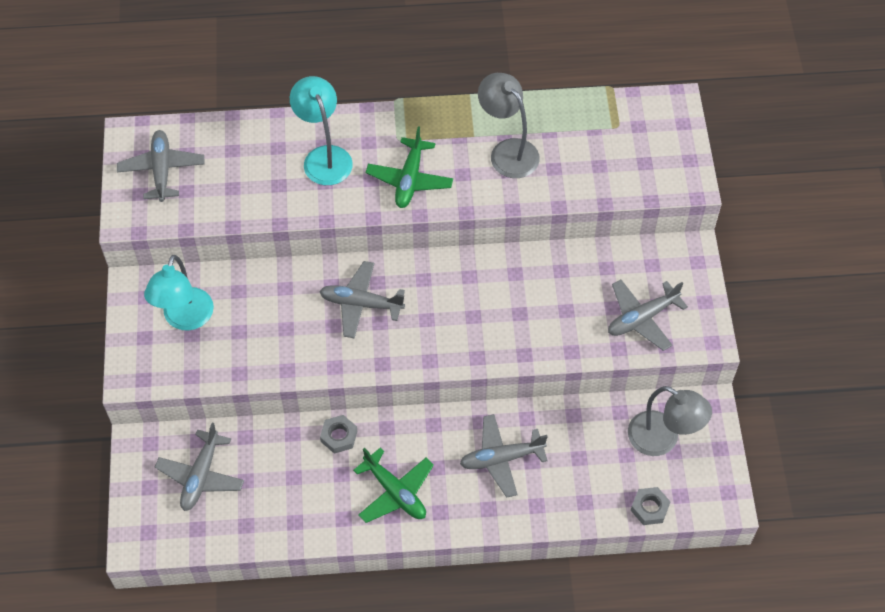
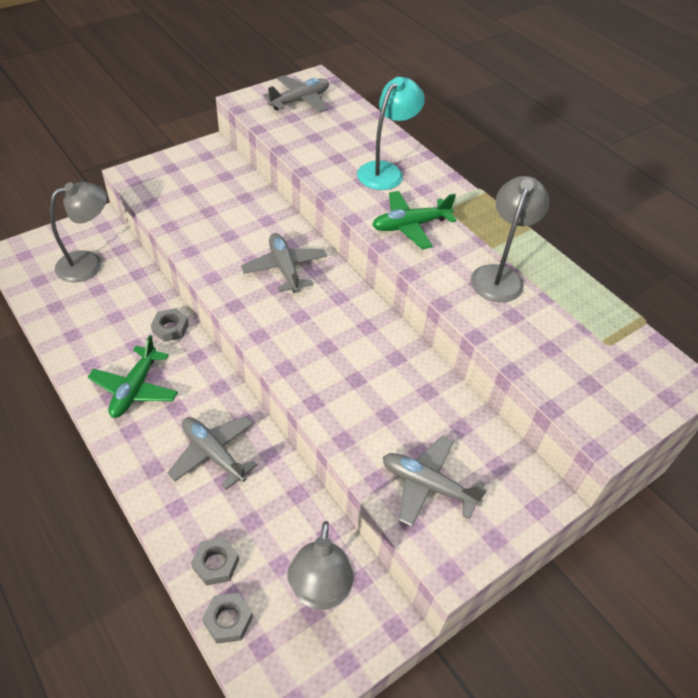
camera: 55 degrees right, 10 degrees down
turquoise lamp [144,255,214,331] -> none
grey plane [155,422,244,511] -> grey lamp [50,182,107,282]
none -> grey nut [191,538,239,586]

